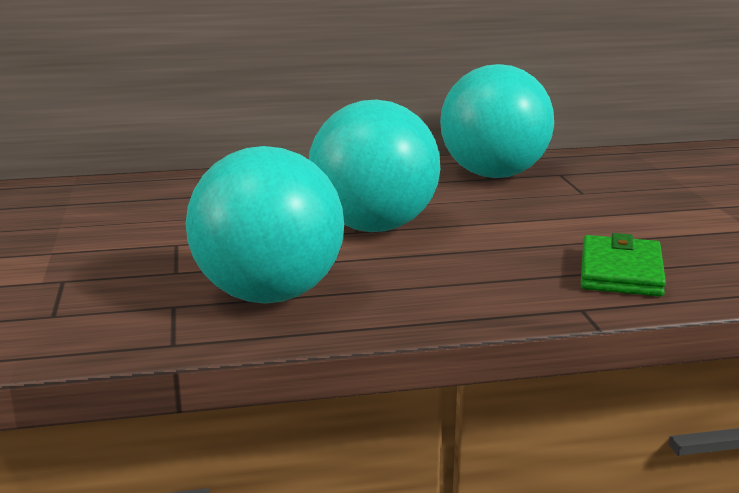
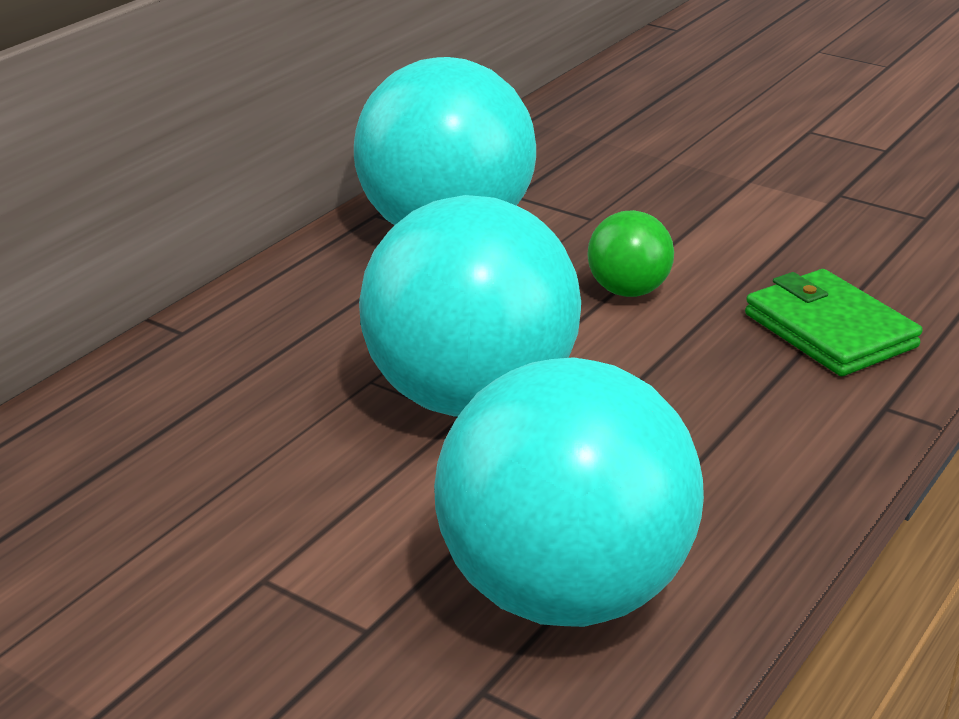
camera: 45 degrees left, 10 degrees up
none -> green ball [587,210,674,297]

